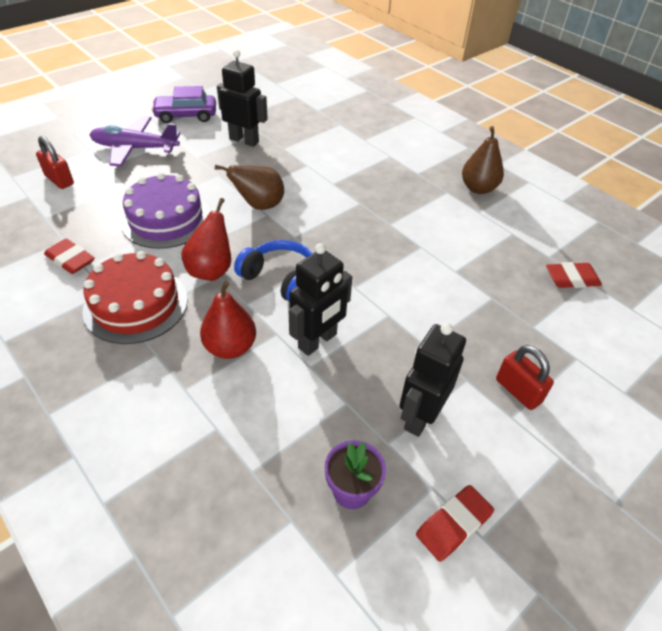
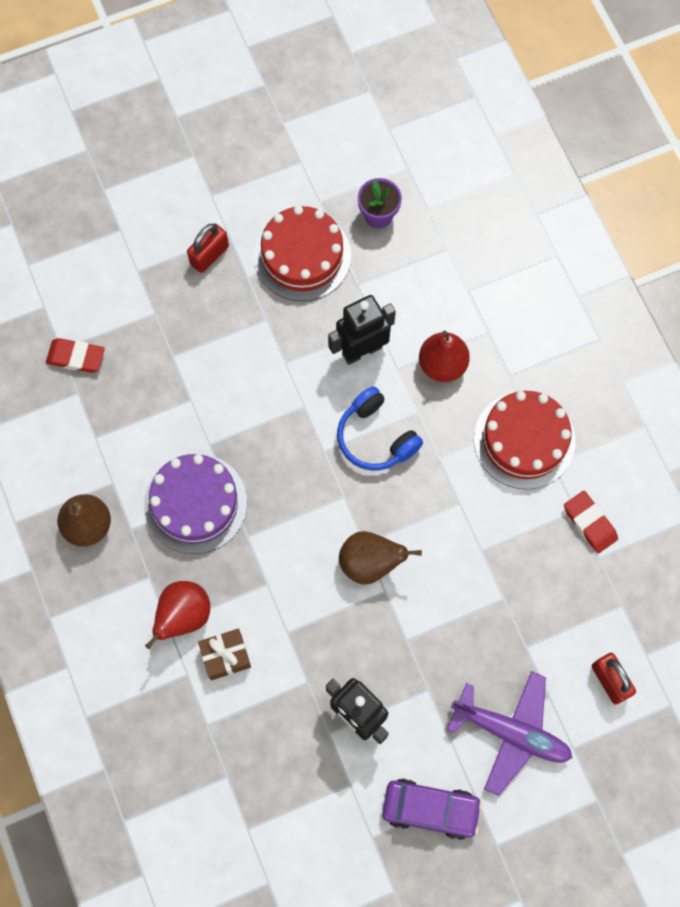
camera: 160 degrees left, 25 degrees up
purple cake [121,173,210,249] -> purple cake moved to [144,454,247,554]
red pear [181,198,231,281] -> red pear moved to [145,581,210,649]
black robot [399,323,466,437] -> red cake [254,206,351,301]
red eraser [416,485,494,562] -> none
red padlock [496,345,554,410] -> red padlock turned 60 degrees clockwise [187,223,229,273]
none -> brown gift [198,629,251,680]

